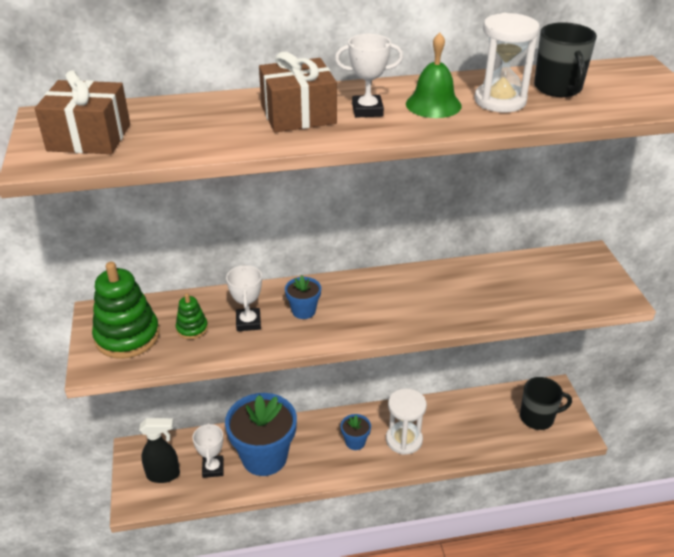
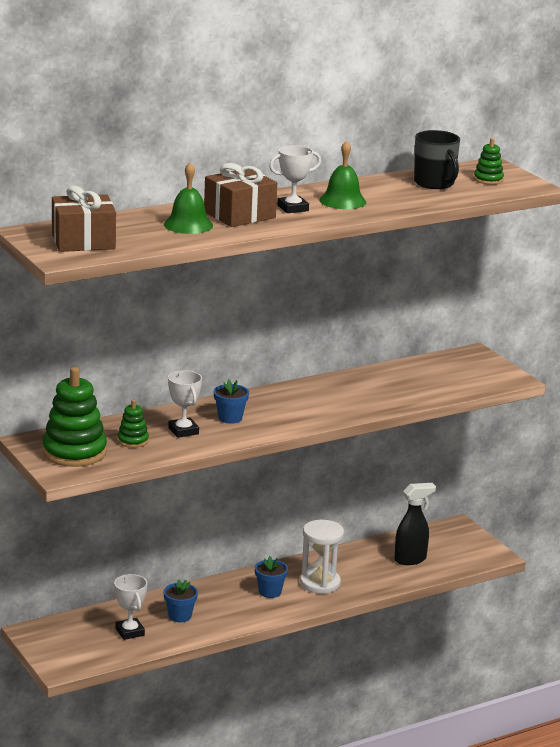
camera: 20 degrees left, 15 degrees down
black spray bottle [139,418,180,483] -> black spray bottle moved to [394,483,436,565]
blue flower pot [225,393,297,476] -> blue flower pot [163,579,198,622], size x0.45
white hourglass [474,13,540,112] -> none
black mug [520,377,572,430] -> none
none -> green bell [164,162,213,234]
none -> green stacking toy [474,138,504,185]

